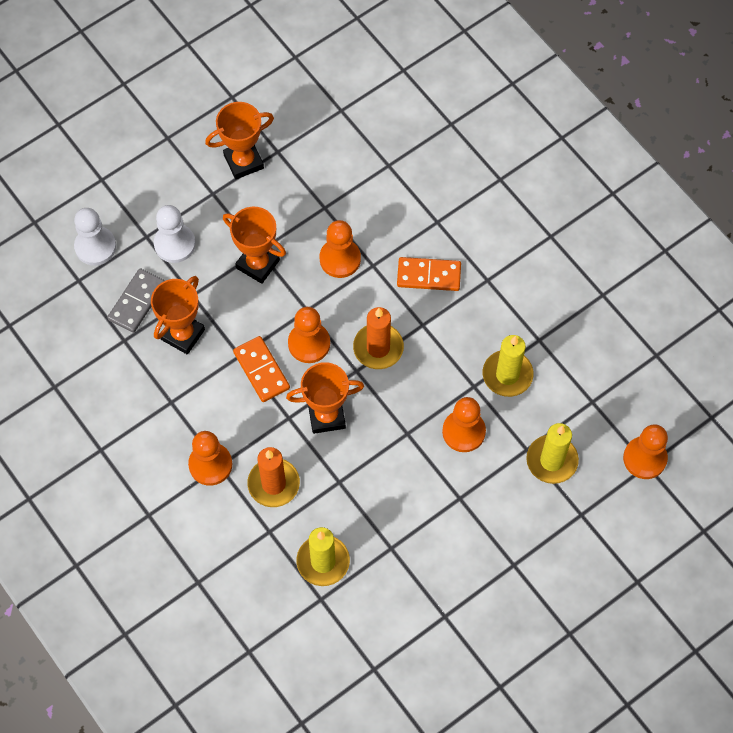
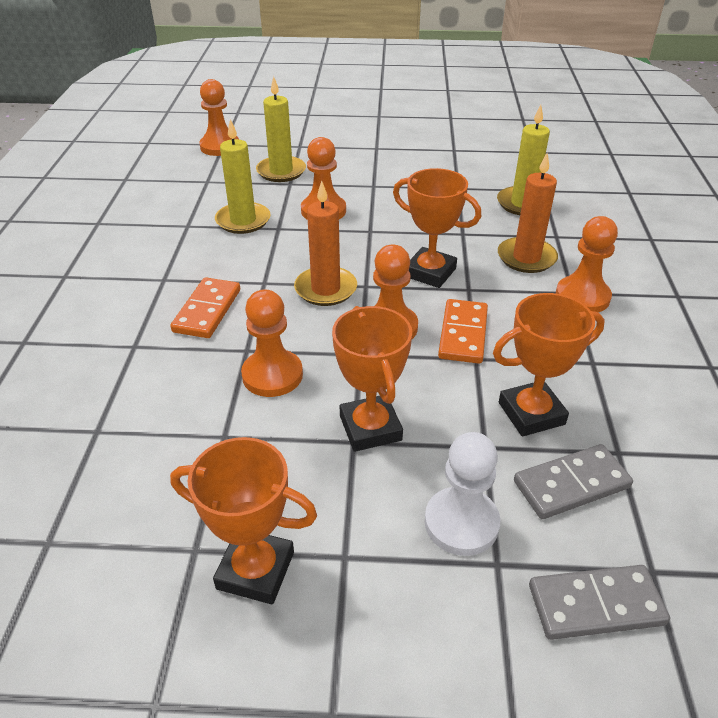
camera: 140 degrees left, 25 degrees down
white pawn [74,208,116,266] -> grey domino [529,565,670,640]
orange domino [397,257,461,291] -> orange domino turned 60 degrees clockwise [170,277,240,338]

